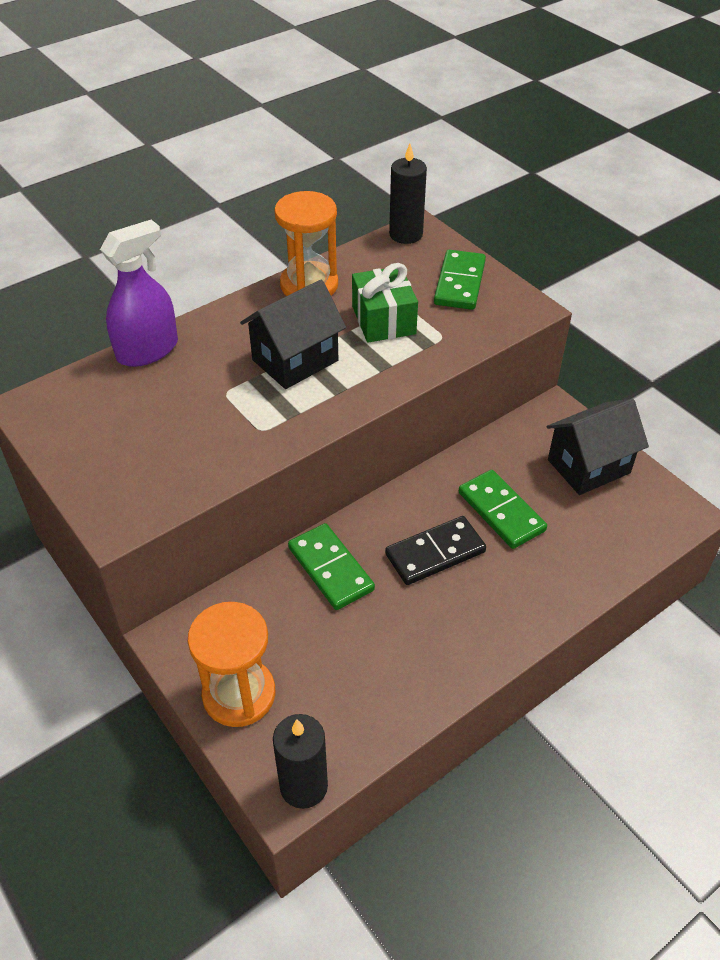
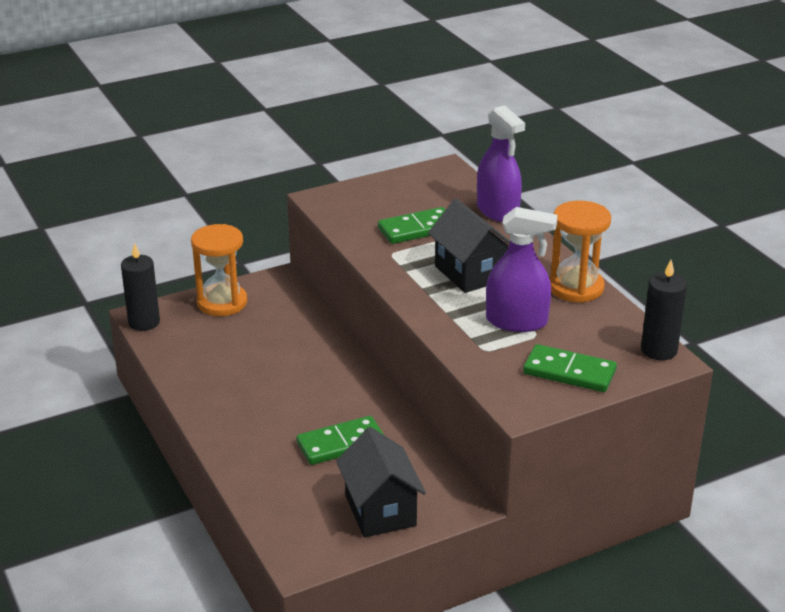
camera: 100 degrees right, 15 degrees down
green domino [288,523,375,610] -> green domino moved to [378,207,446,244]
green gift [352,263,418,342] -> purple spray bottle [486,207,558,332]
black domino [385,516,486,585] -> none

